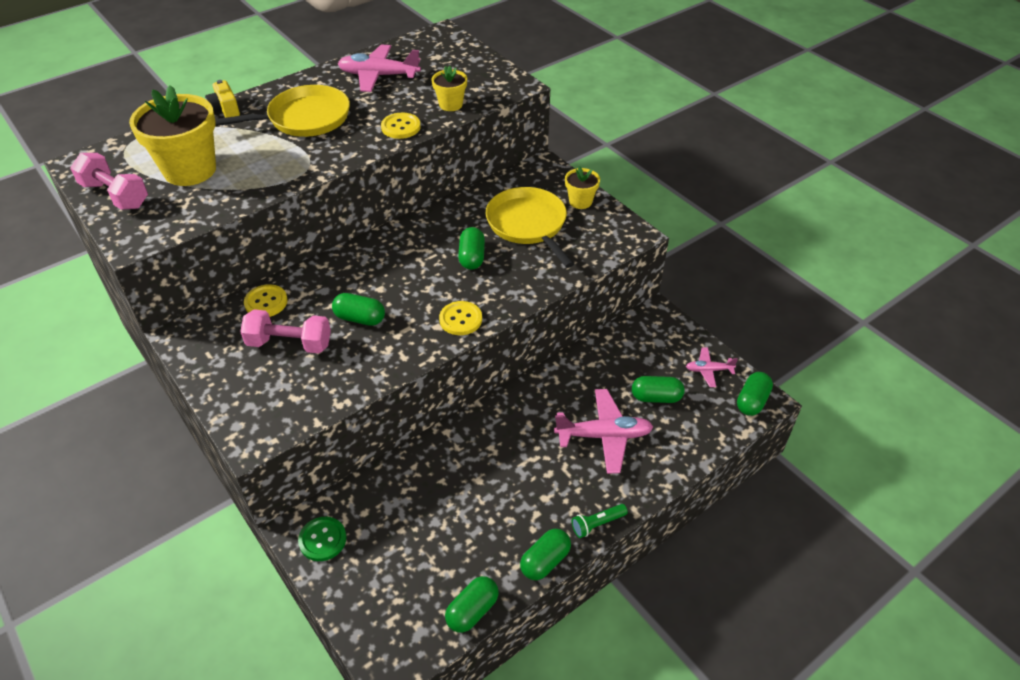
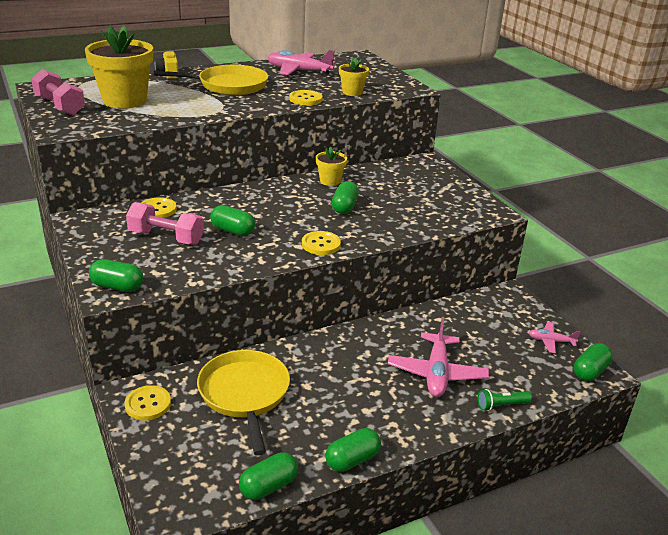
camera: 10 degrees right, 15 degrees down
green button [298,517,346,561] -> yellow button [124,385,171,420]
yellow pan [486,187,574,268] -> yellow pan moved to [197,350,290,456]
pink plane [554,389,653,474] -> pink plane turned 90 degrees clockwise [388,317,489,397]
yellow flower pot [565,166,600,209] -> yellow flower pot moved to [316,146,347,186]
green flashlight [572,504,628,538] -> green flashlight moved to [478,389,532,411]
green capsule [632,376,684,403] -> green capsule moved to [89,259,144,292]

